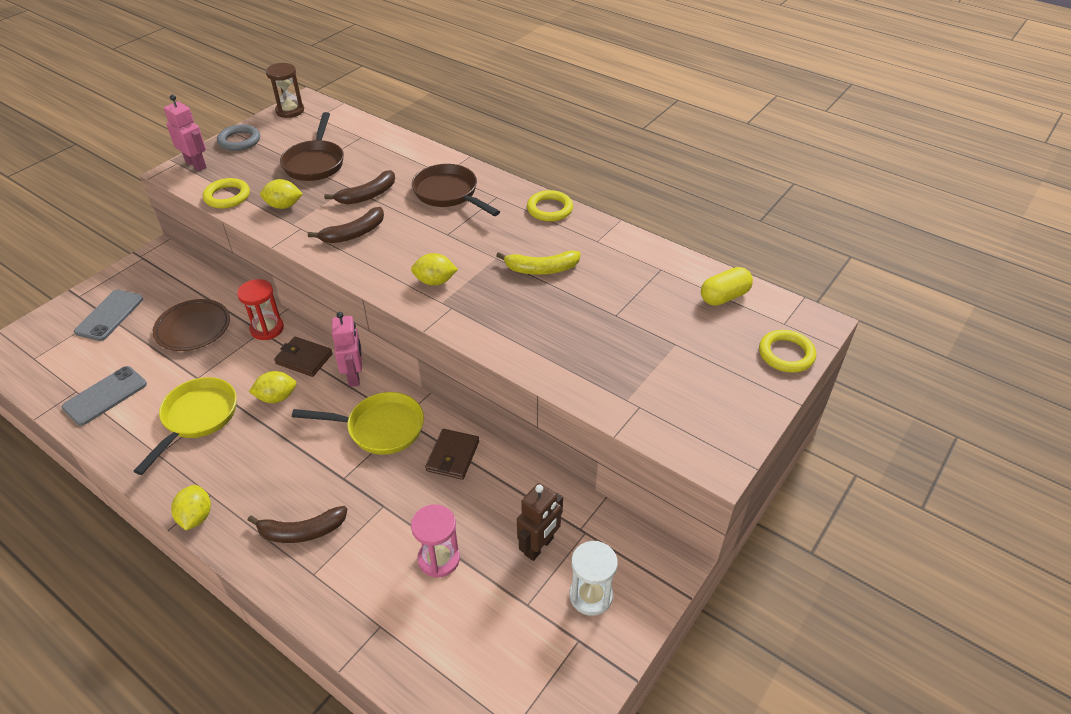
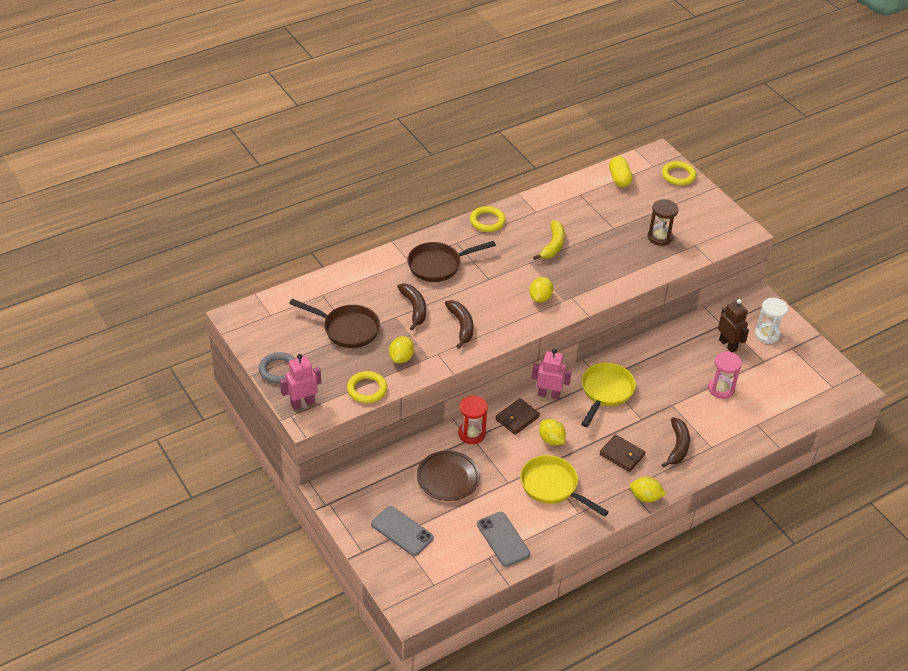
camera: 70 degrees left, 0 degrees up
yellow lemon [249,371,296,403] -> yellow lemon turned 45 degrees counterclockwise [539,419,566,445]
brown hourglass [266,63,304,118] -> brown hourglass moved to [648,199,679,246]
brown wallet [425,429,479,480] -> brown wallet moved to [599,434,645,472]

